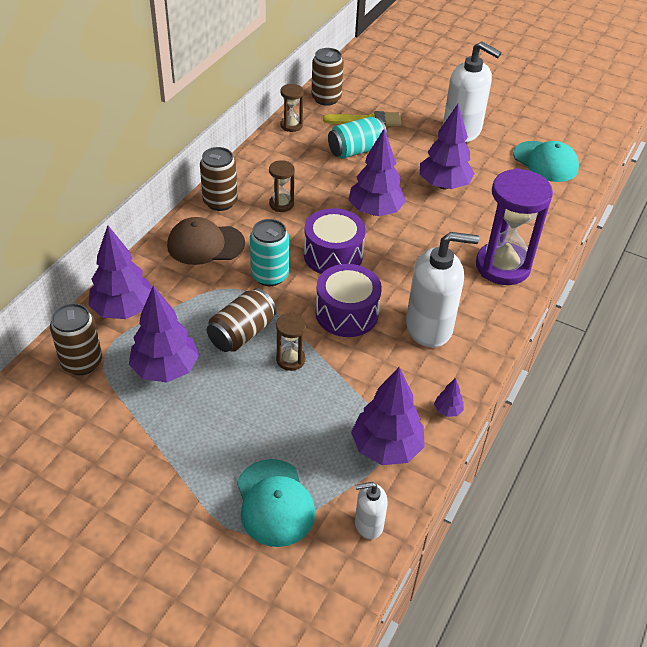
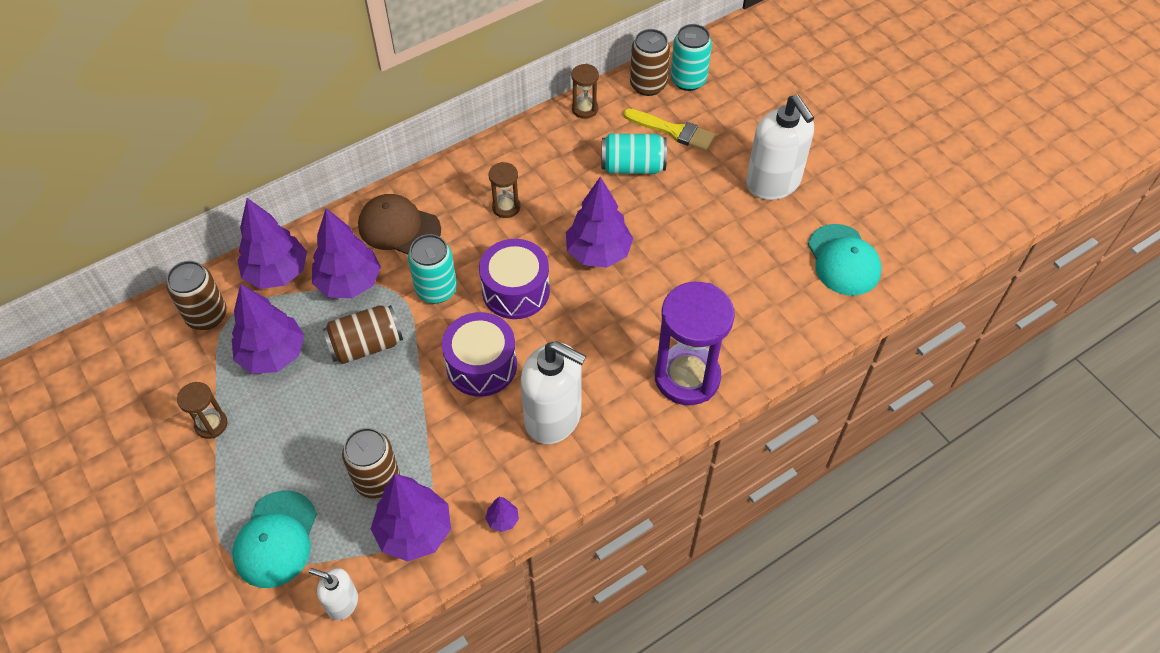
camera: 30 degrees right, 10 degrees up
brown can [200,147,238,211] -> brown can moved to [342,428,400,499]
brown hourglass [276,313,307,371] -> brown hourglass moved to [177,382,228,439]
purple tree [420,104,475,189] -> purple tree moved to [312,208,381,298]
none -> turquoise can [671,24,712,91]

